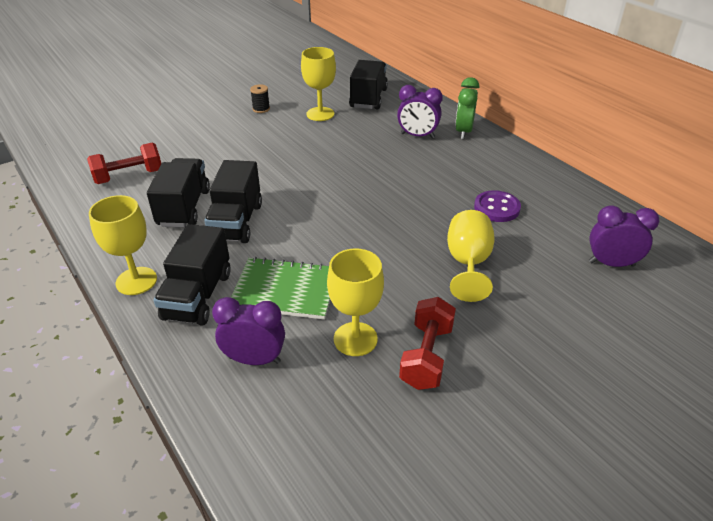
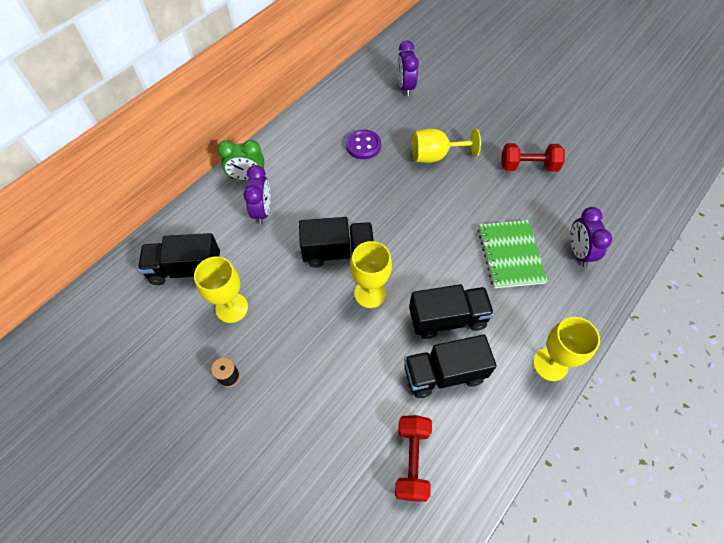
camera: 105 degrees left, 20 degrees up
red dumbbell [87,143,161,184] -> red dumbbell turned 45 degrees clockwise [395,415,432,502]
black truck [153,224,231,326] -> black truck moved to [299,217,374,268]
yellow goblet [327,249,384,356] -> yellow goblet moved to [350,241,392,308]

